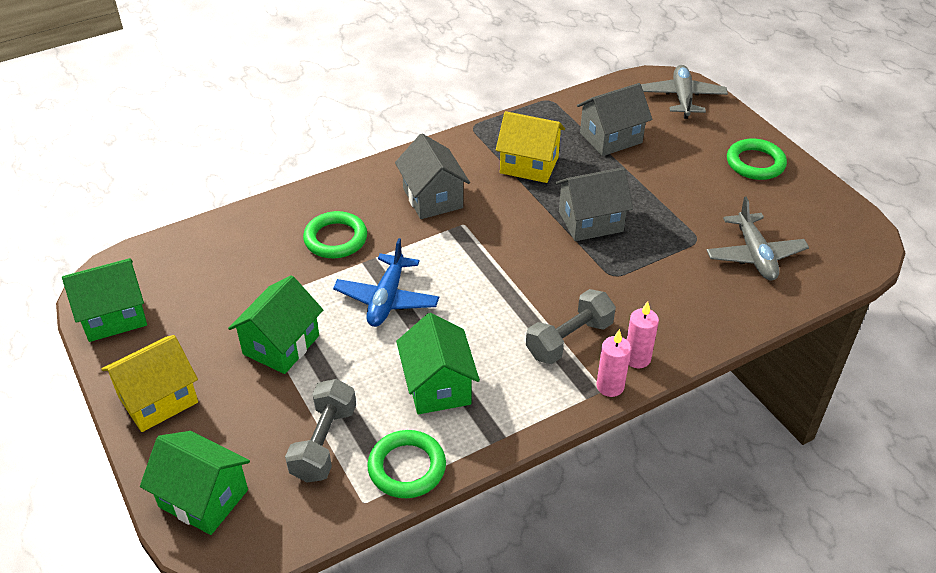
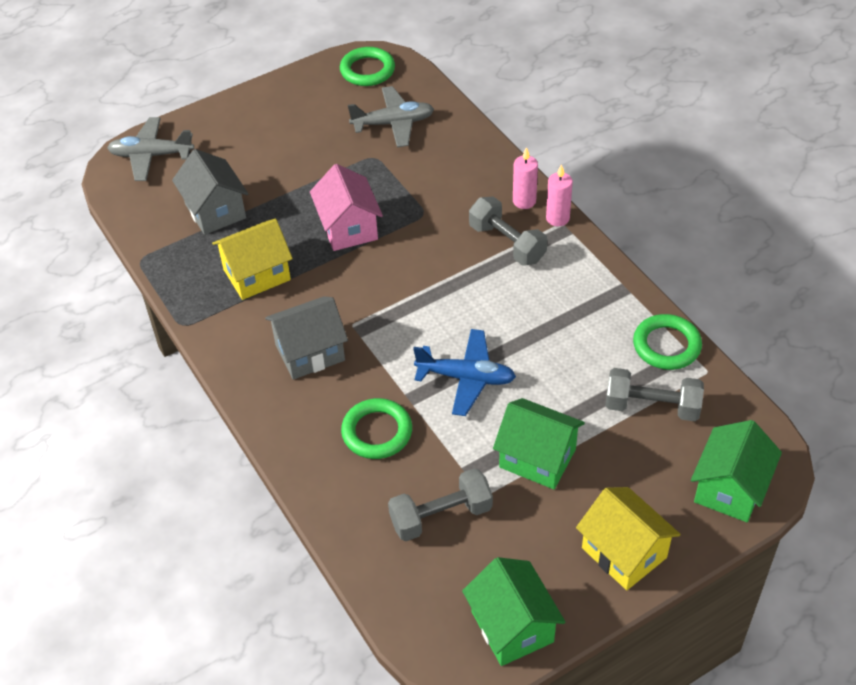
camera: 90 degrees left, 5 degrees up
green house [396,313,480,414] -> none
yellow house [496,111,565,183] -> yellow house turned 45 degrees clockwise [212,219,293,300]
grey house [556,167,633,241] -> pink house [310,164,383,251]
green ring [727,138,787,180] -> green ring moved to [340,47,395,86]
none -> grey dumbbell [388,468,493,541]

